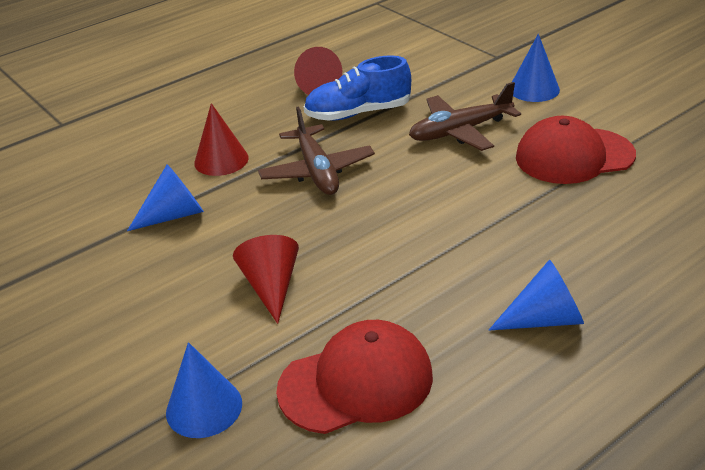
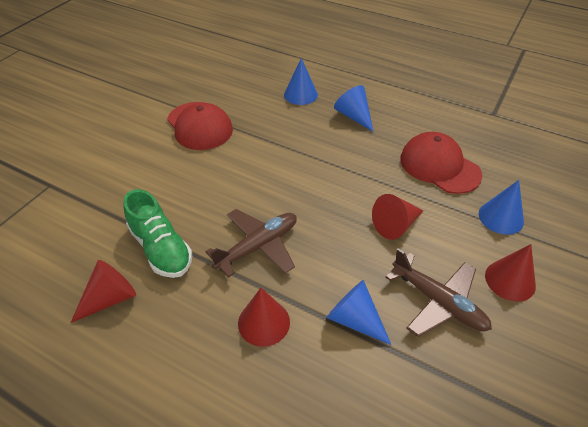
camera: 115 degrees left, 10 degrees up
blue shoe [304,55,411,121] -> green shoe [123,189,192,278]
brown plane [409,82,521,151] -> brown plane moved to [385,248,492,337]
blue cone [512,34,560,102] -> blue cone moved to [284,58,318,105]
none -> red cone [485,244,536,302]

